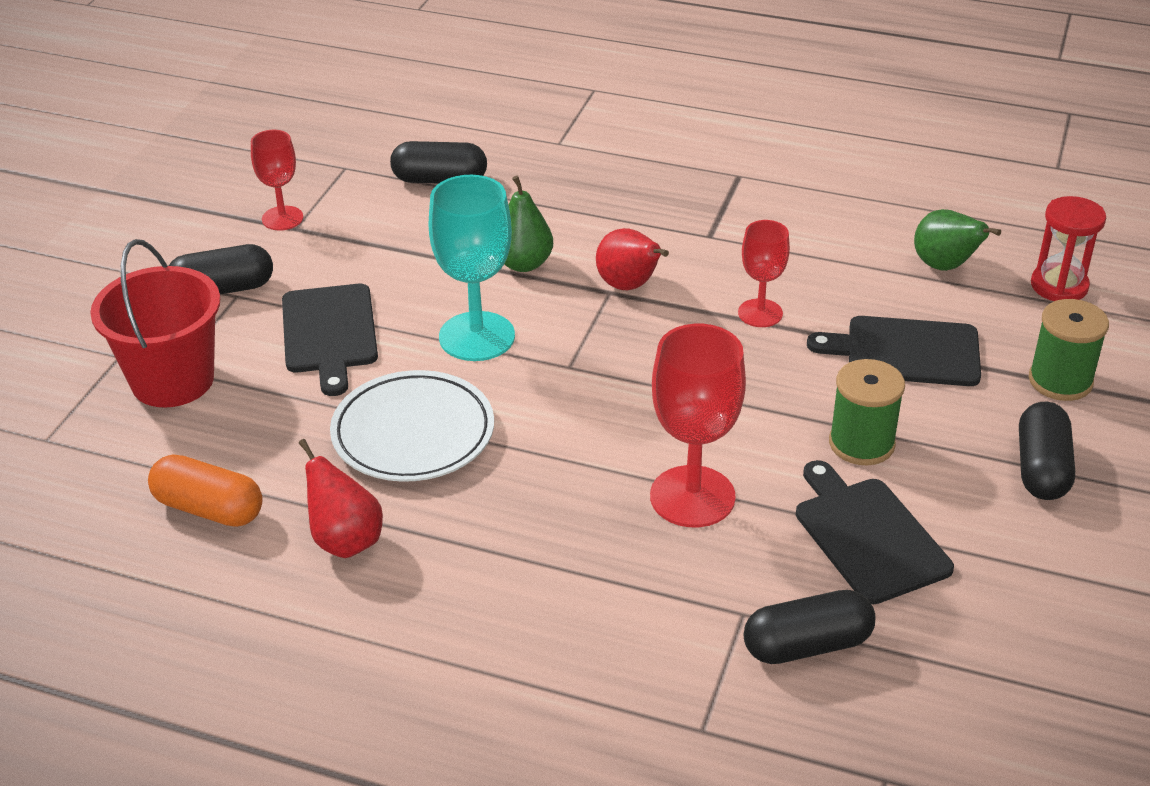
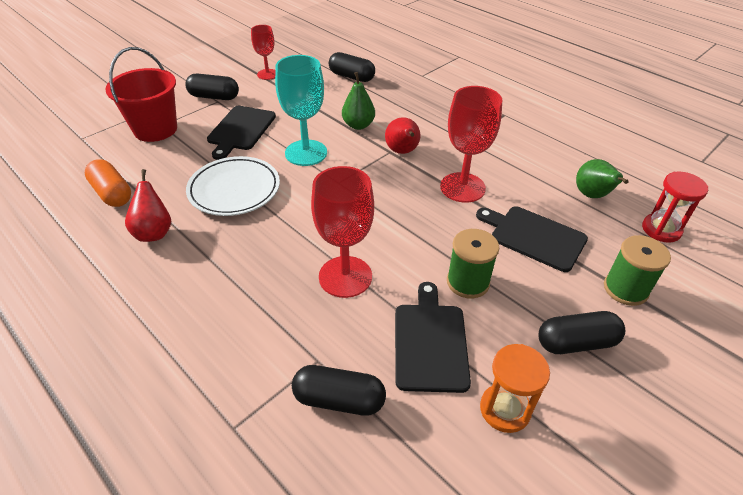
camera: 25 degrees right, 5 degrees up
red goblet [738,220,790,327] -> red goblet [440,86,502,203], size x1.68
black capsule [1019,402,1075,500] -> black capsule turned 45 degrees clockwise [539,311,625,354]
none -> orange hourglass [480,344,550,433]

